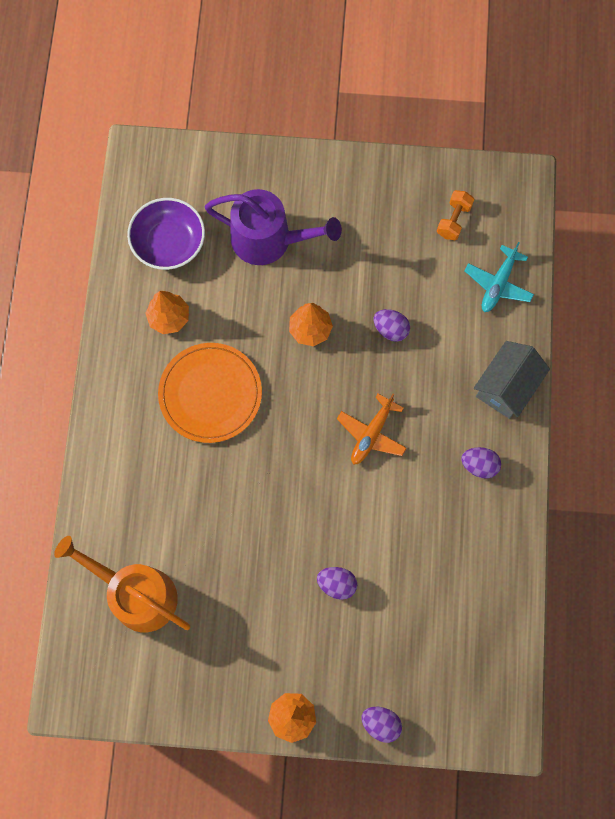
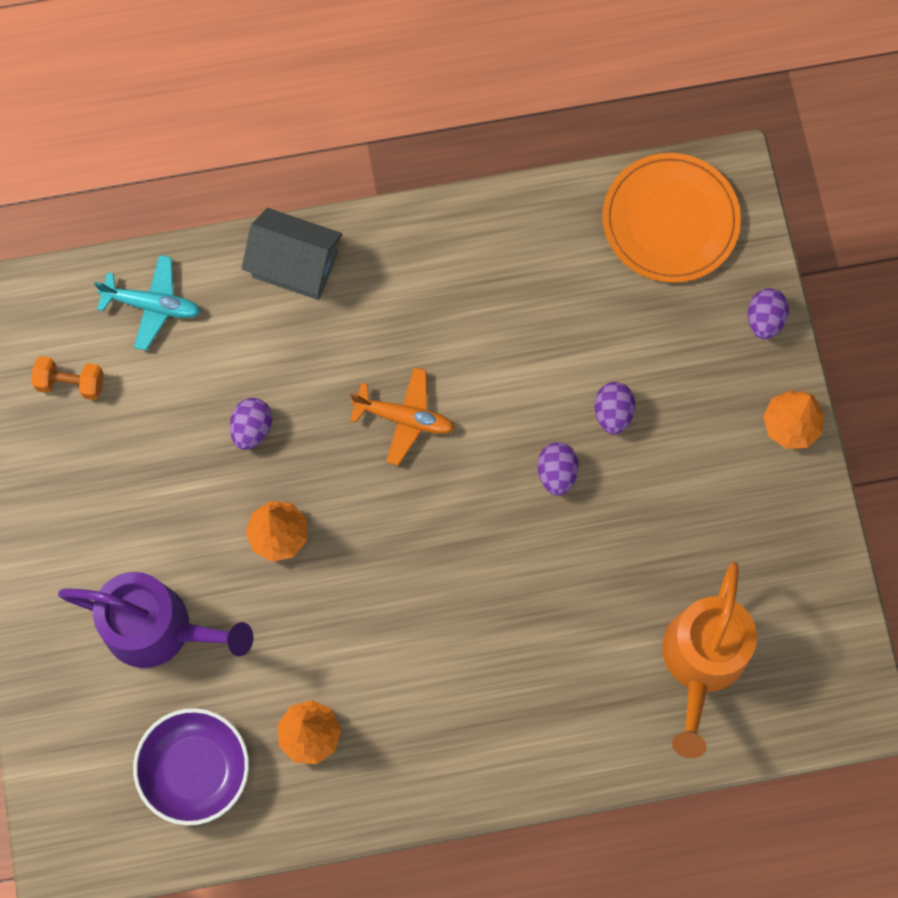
camera: 105 degrees left, 0 degrees up
orange plate [158,343,262,443] -> orange plate moved to [602,153,741,283]
purple watering can [205,189,342,265] -> purple watering can turned 105 degrees clockwise [58,572,253,668]
purple egg [461,447,501,478] -> purple egg moved to [538,442,578,496]

